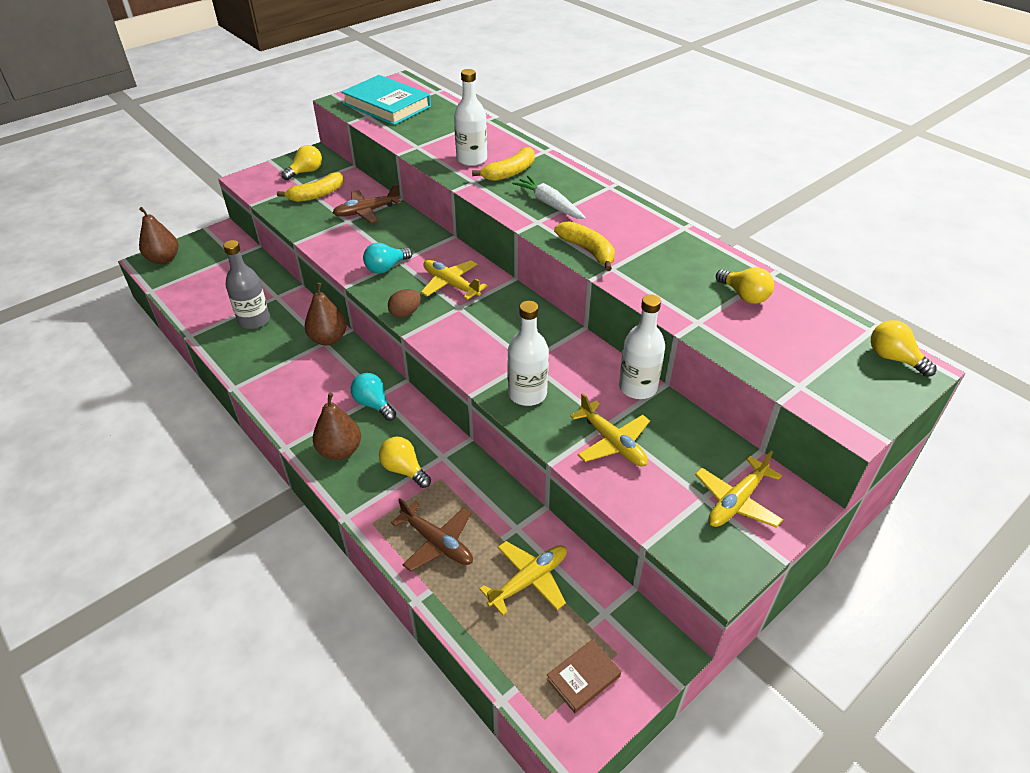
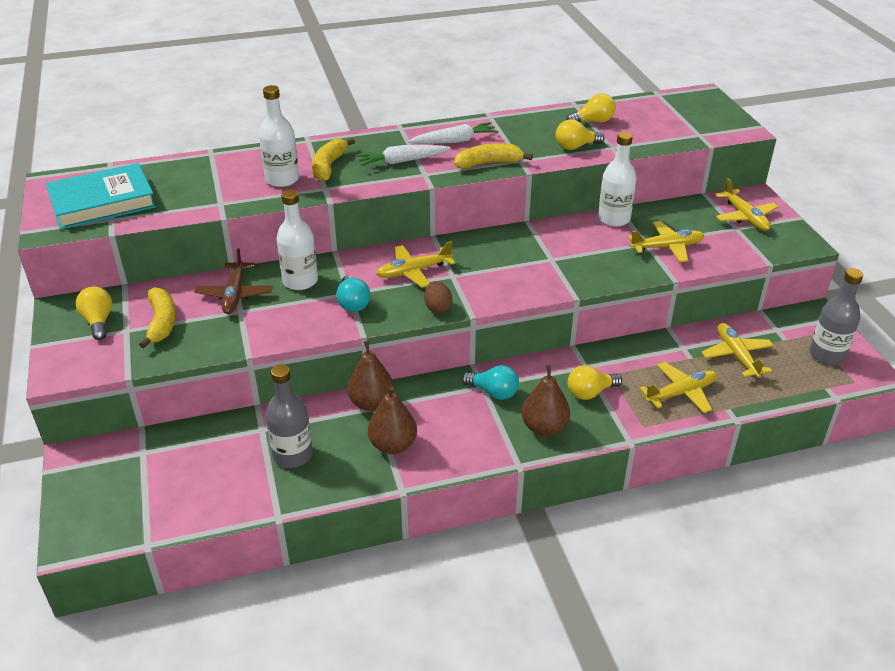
camera: 65 degrees left, 5 degrees down
brown pear [139,207,178,264] -> brown pear moved to [368,386,417,454]
turquoise light bulb [351,373,396,421] -> turquoise light bulb turned 135 degrees counterclockwise [462,365,519,400]
brown plane [391,498,473,572] -> yellow plane [639,362,717,413]
yellow banana [472,147,535,181] -> yellow banana turned 150 degrees counterclockwise [312,138,355,182]
white bottle [507,301,549,406] -> white bottle moved to [276,189,318,290]
brown book [546,640,621,713] -> grey bottle [809,268,863,365]
yellow light bulb [871,320,937,377] -> yellow light bulb moved to [555,119,605,150]
none -> white carrot [408,122,499,144]

